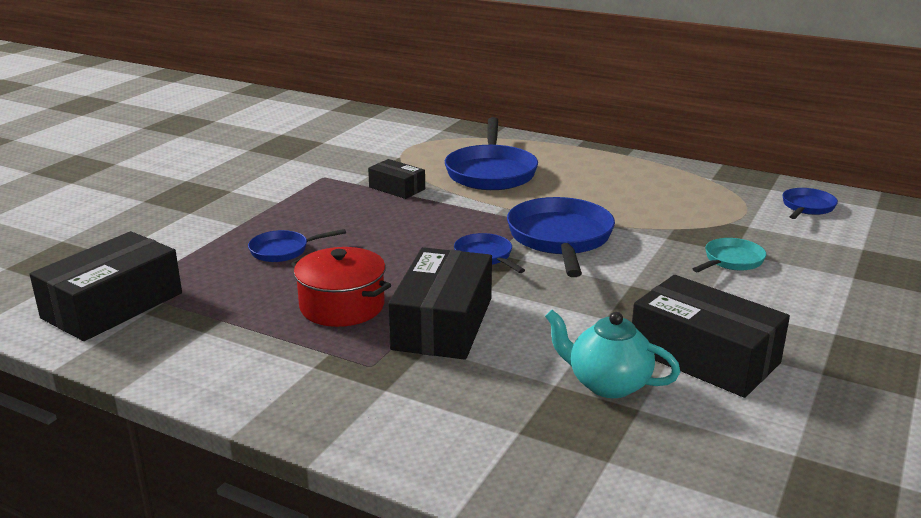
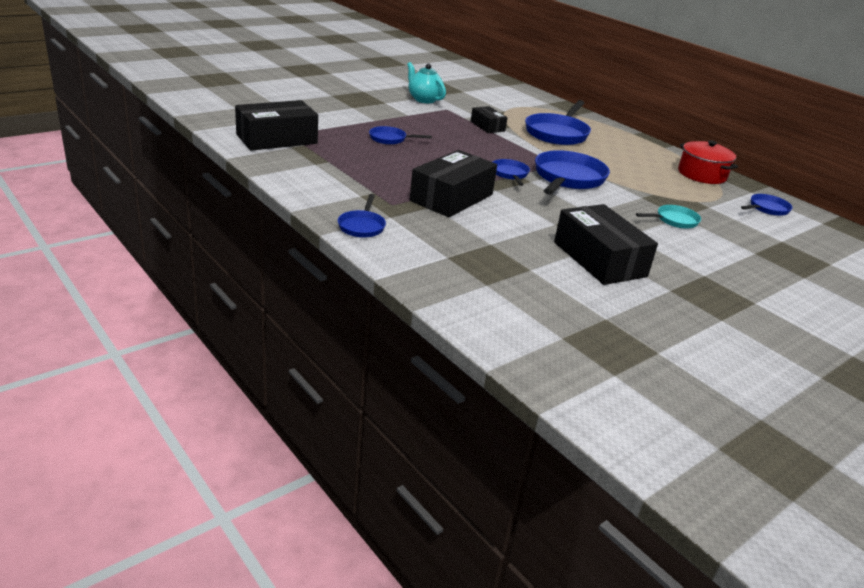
camera: 20 degrees right, 5 degrees up
red pot [291,247,391,327] -> red pot moved to [678,140,738,184]
turquoise teapot [545,310,680,398] -> turquoise teapot moved to [407,62,446,103]
none -> blue pan [338,194,386,238]

